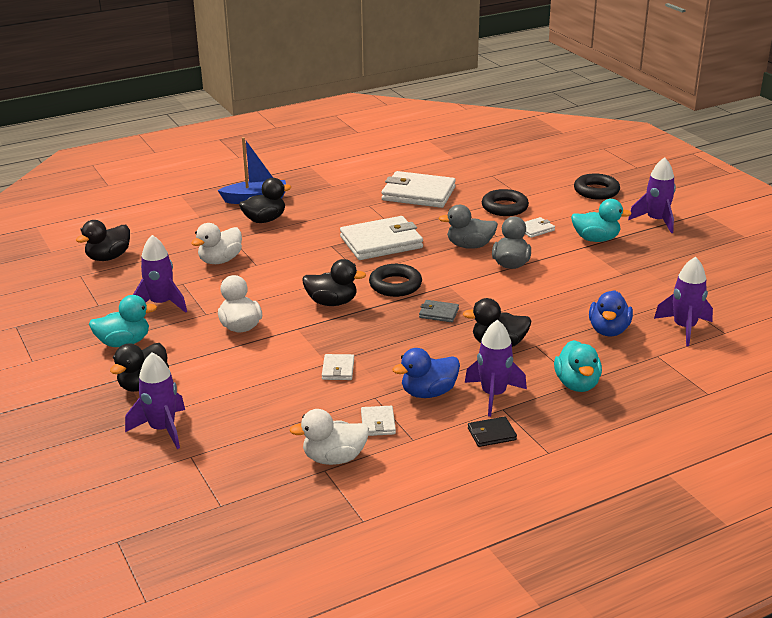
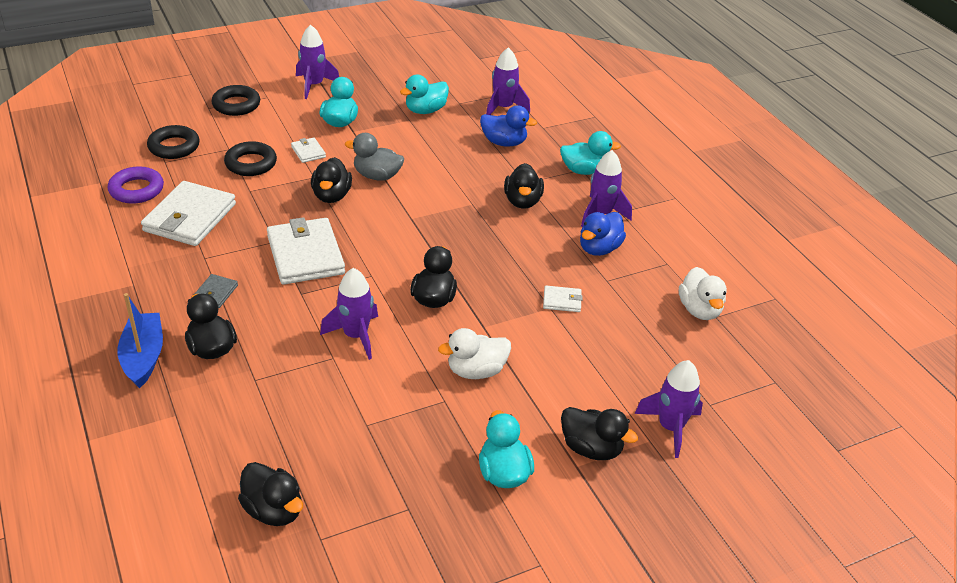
camera: 90 degrees left, 10 degrees up
purple rocket [133,235,187,313] -> purple rocket moved to [320,268,378,360]
white duck [191,223,242,264] -> none
white wallet [361,406,396,436] -> none
black ring [369,264,422,297] -> black ring moved to [147,125,200,159]
blue duck [392,348,460,398] -> blue duck turned 60 degrees clockwise [580,212,626,256]
grey wallet [419,300,459,322] -> grey wallet moved to [195,274,238,308]
grey duck [438,205,498,249] -> black duck [311,157,352,203]
black wallet [468,416,517,447] -> none
none -> purple ring [108,166,164,204]
none -> turquoise duck [400,75,449,114]

